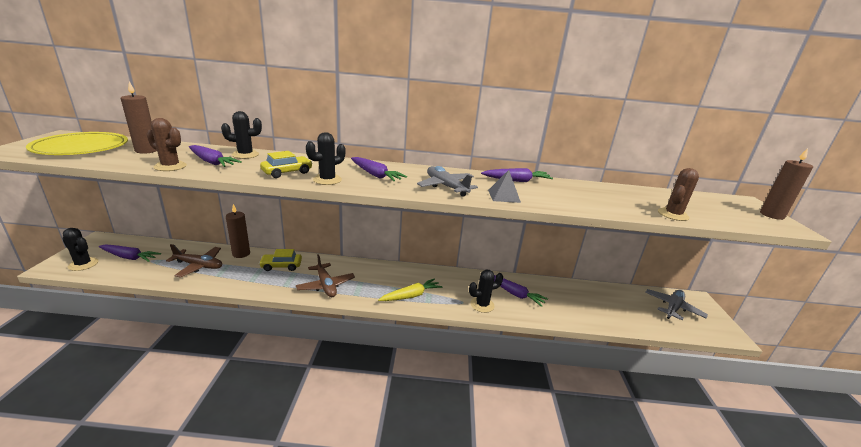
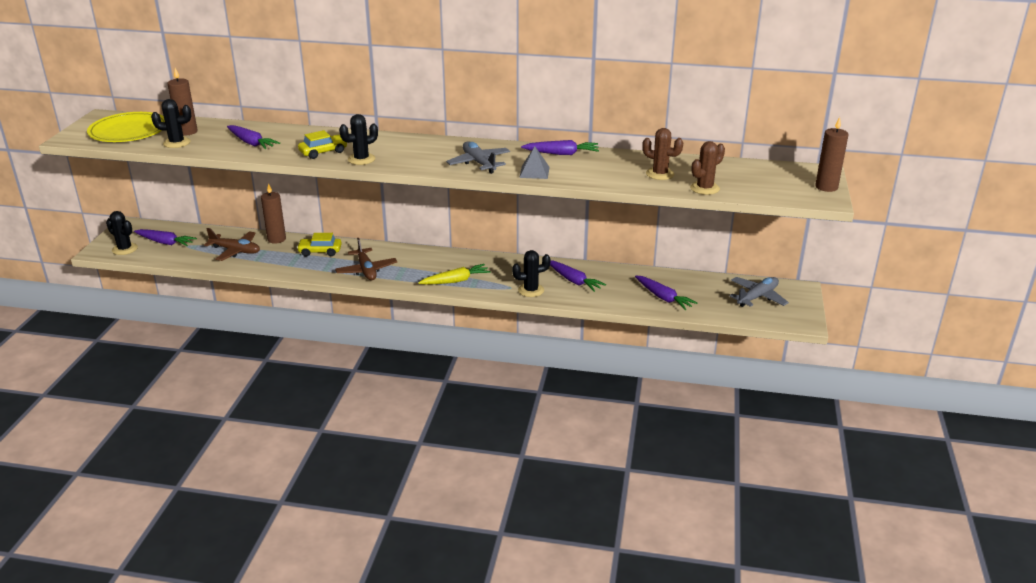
camera: 10 degrees right, 5 degrees up
brown cactus [146,118,187,171] -> brown cactus moved to [642,128,683,180]
black cactus [221,111,262,159] -> black cactus moved to [151,99,191,148]
purple carrot [351,157,407,182] -> purple carrot moved to [635,276,697,310]

